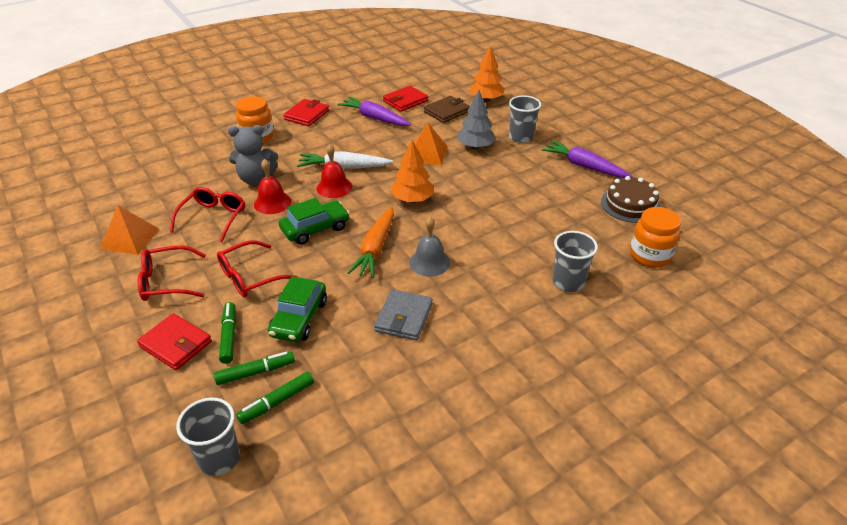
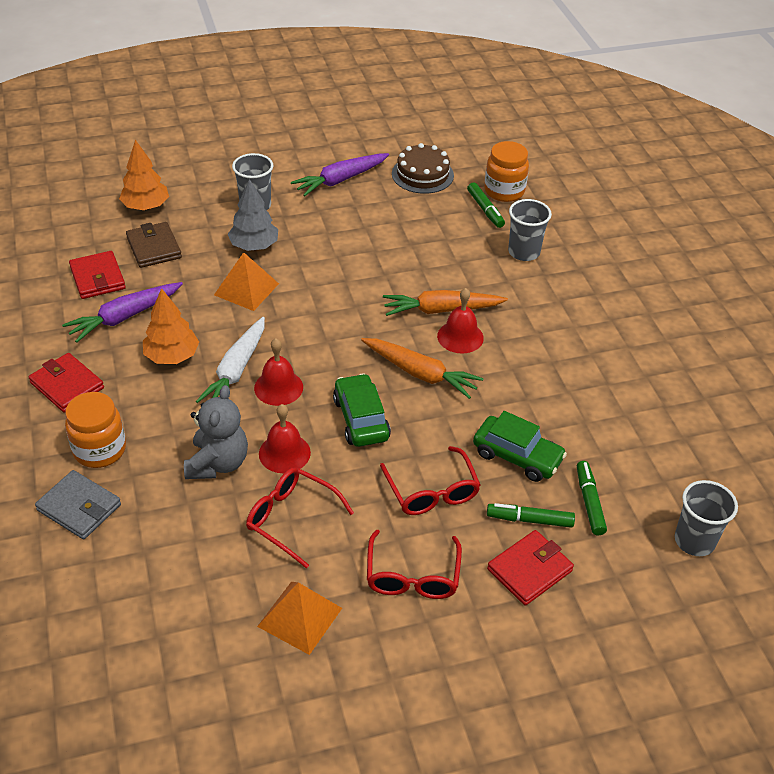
camera: 75 degrees left, 5 degrees up
green marker [236,371,314,424] -> green marker moved to [467,182,505,228]
grey wallet [374,289,433,341] -> grey wallet moved to [35,470,121,539]
orange tree [391,140,434,203] -> orange tree moved to [143,288,199,364]
grey bell [409,217,450,276] -> red bell [437,288,484,353]
none -> orange carrot [383,290,508,316]

